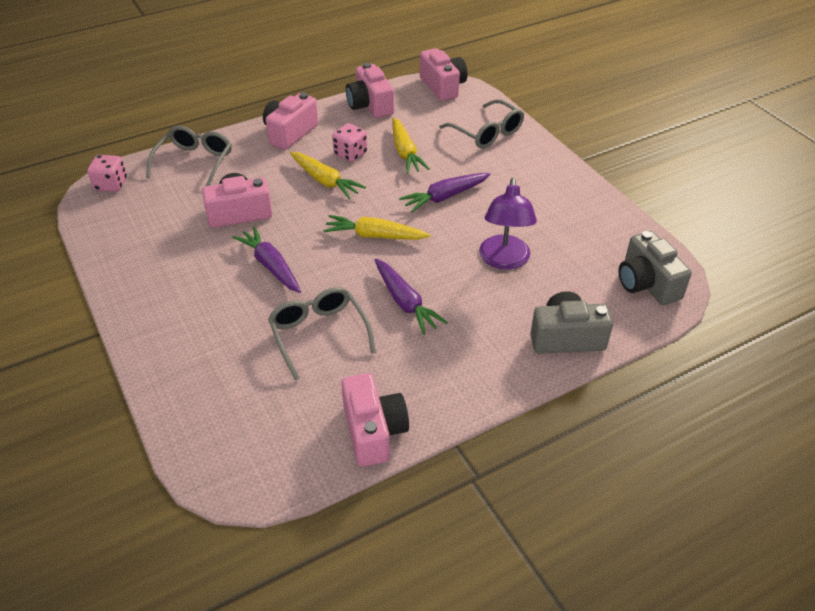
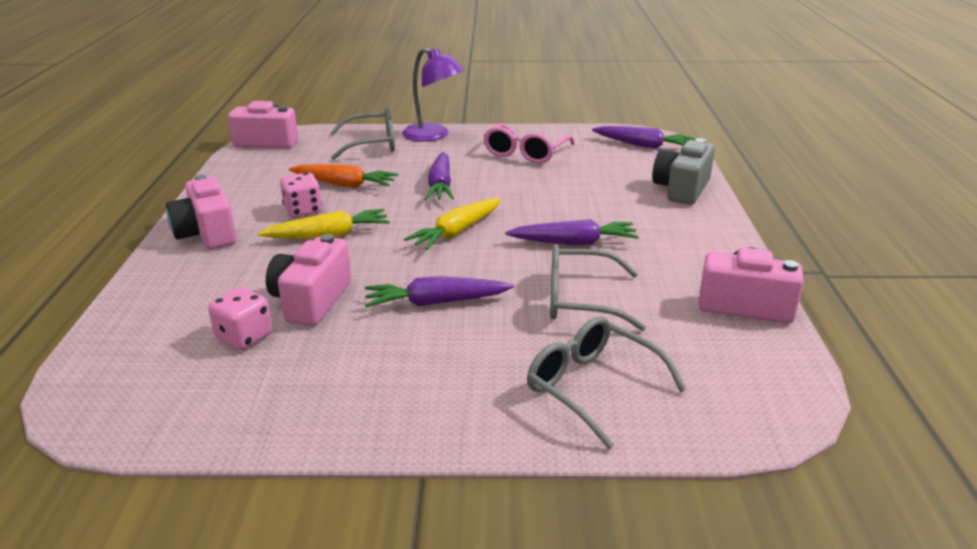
camera: 60 degrees left, 15 degrees down
pink dice [87,155,127,192] -> pink dice moved to [208,287,272,350]
grey glasses [146,126,232,186] -> grey glasses moved to [527,317,687,450]
pink camera [346,63,394,118] -> none
yellow carrot [392,118,430,173] -> orange carrot [289,164,398,188]
purple lamp [479,178,537,270] -> purple lamp moved to [402,48,465,142]
grey camera [618,231,692,305] -> purple carrot [592,126,695,149]
none -> pink glasses [483,123,575,164]

